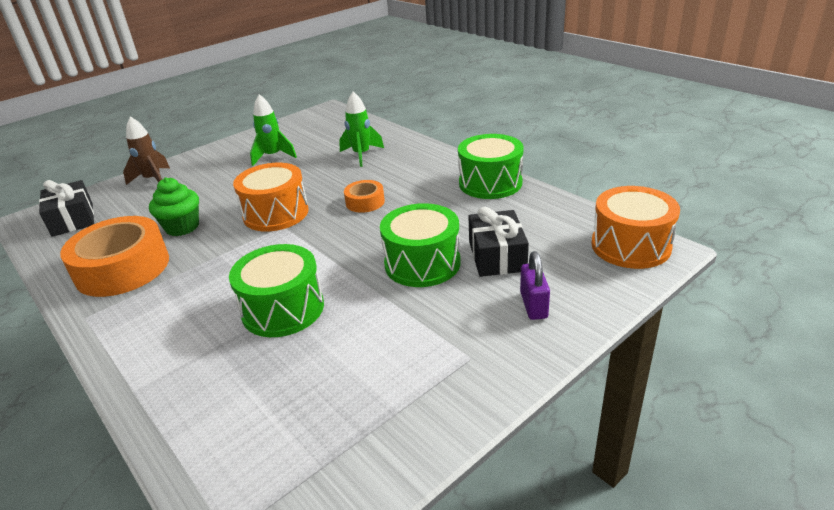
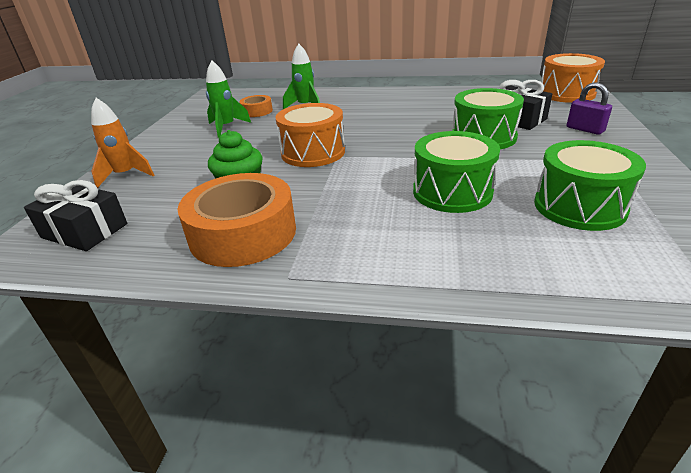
camera: 40 degrees left, 0 degrees up
brown rocket [123,117,170,185] -> orange rocket [91,98,154,188]
orange tape [344,180,385,213] -> orange tape moved to [239,95,273,117]
green drum [458,134,524,199] -> green drum moved to [534,140,646,231]

